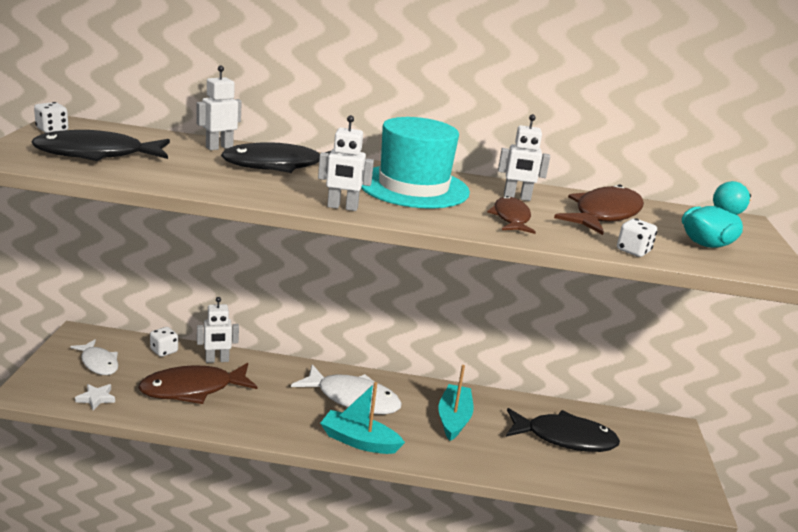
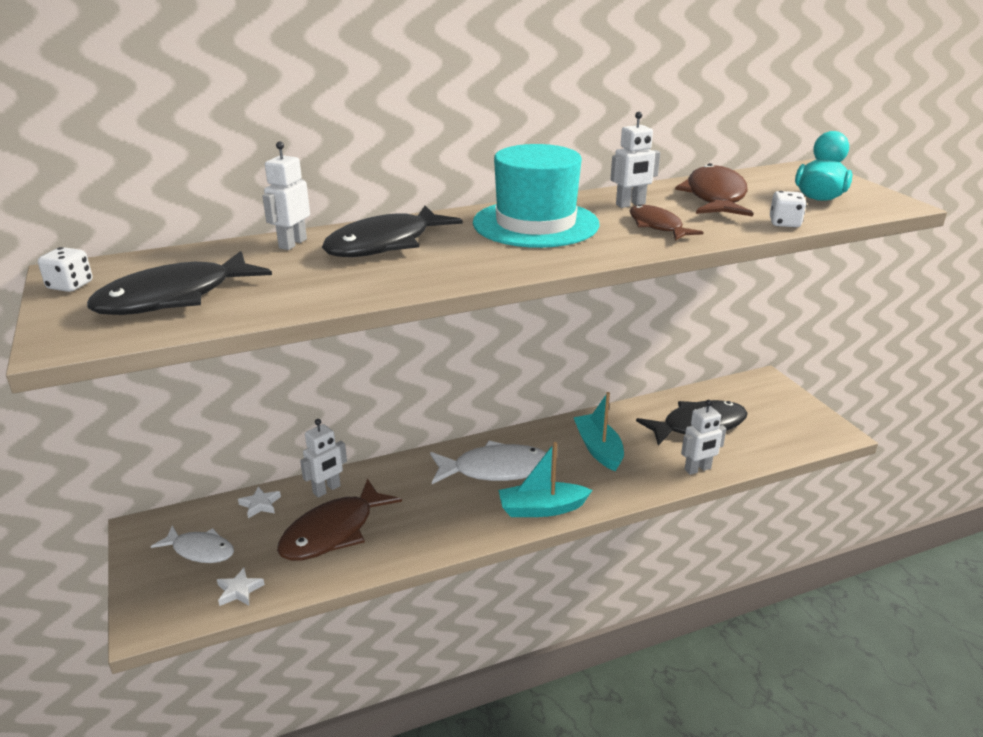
camera: 25 degrees left, 5 degrees up
white dice [150,327,178,357] -> white star [238,487,281,519]
white robot [318,115,374,211] -> white robot moved to [681,400,726,475]

